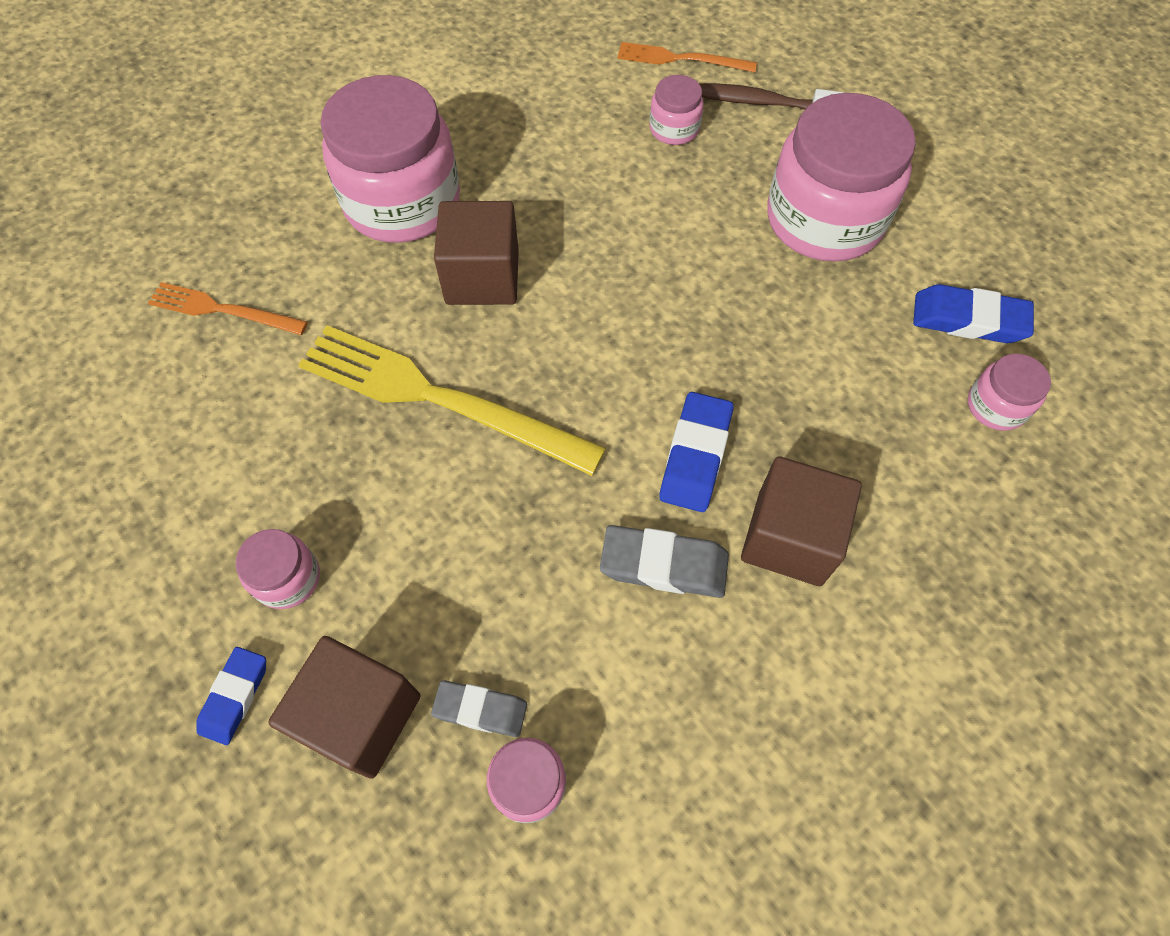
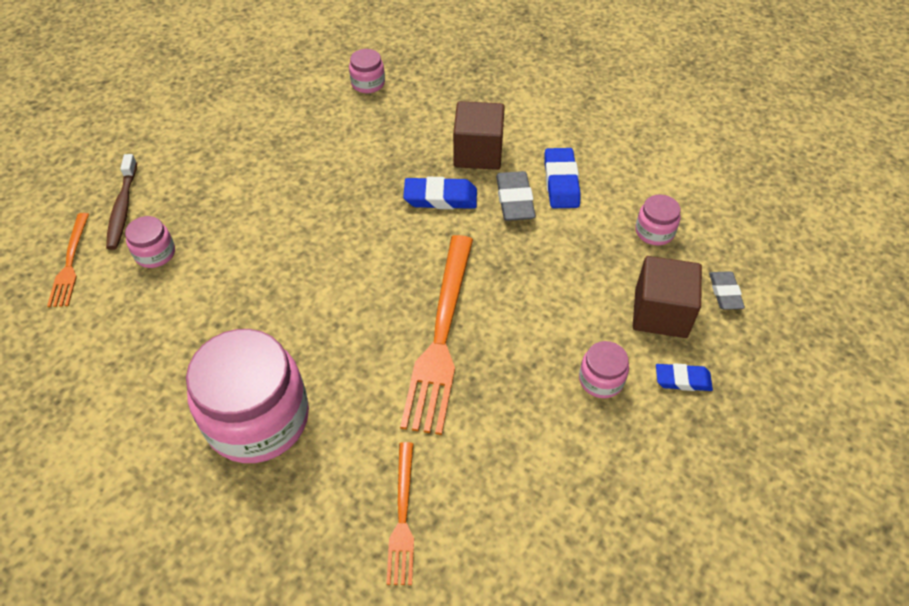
camera: 105 degrees left, 10 degrees down
yellow fork [298,325,606,476] -> orange fork [400,235,473,435]
grey eraser [431,680,527,737] -> grey eraser moved to [709,271,745,310]
brown cube [434,201,519,305] -> none
pink jar [767,93,916,262] -> none
blue eraser [913,284,1034,343] -> blue eraser moved to [544,148,581,208]

